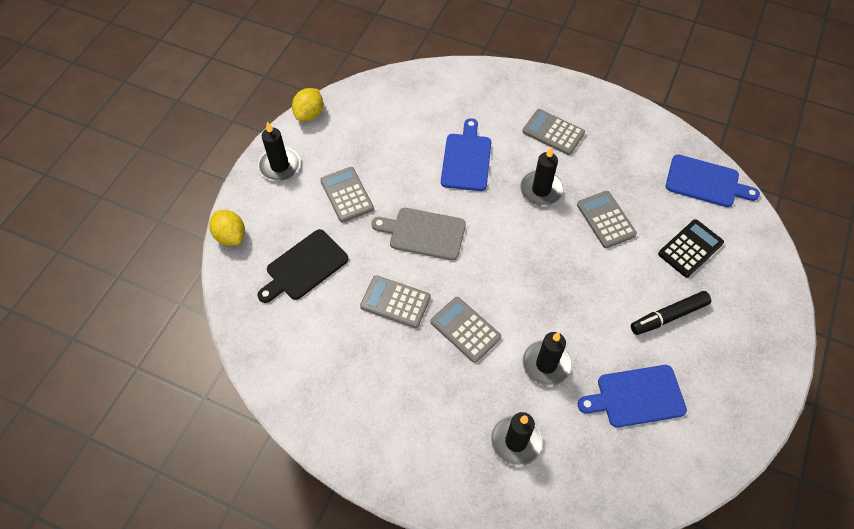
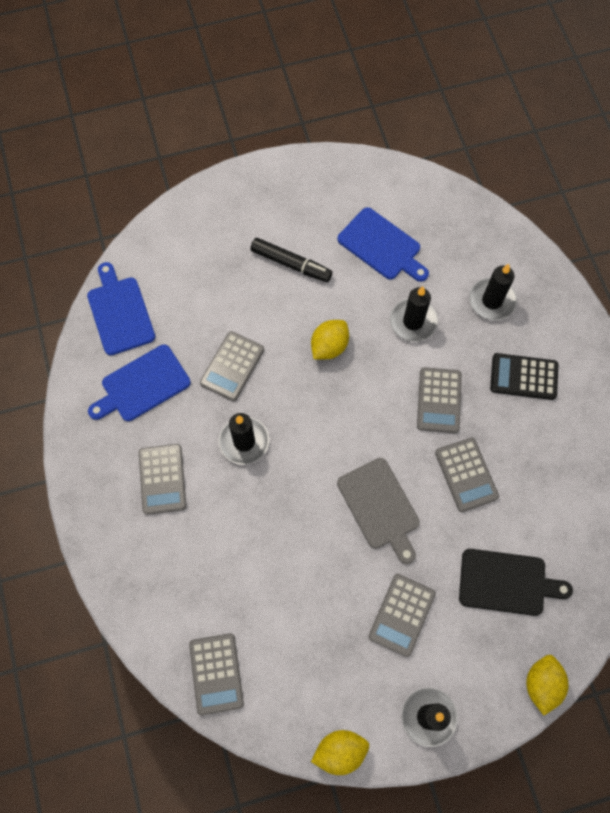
camera: 130 degrees left, 10 degrees up
blue cutting board [441,118,491,191] -> blue cutting board moved to [88,344,191,421]
black calculator [658,219,724,277] -> black calculator moved to [490,353,558,400]
none -> grey calculator [189,633,244,715]
none -> yellow lemon [311,320,349,359]

